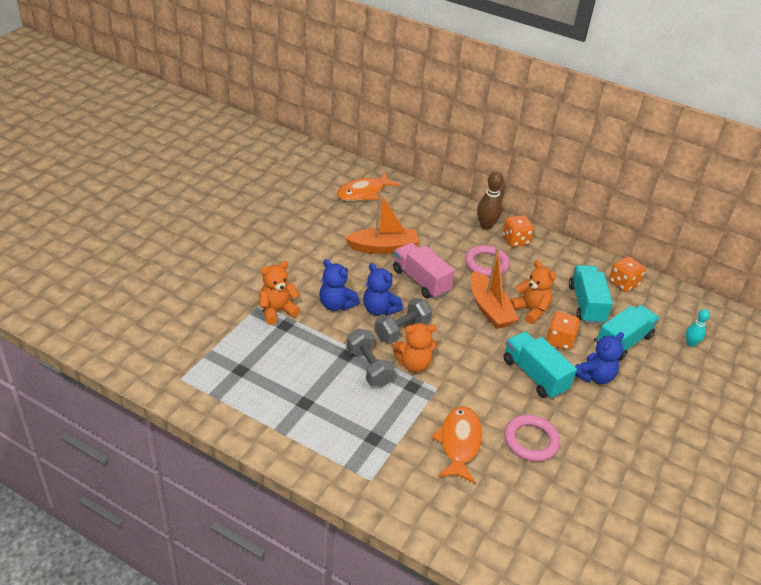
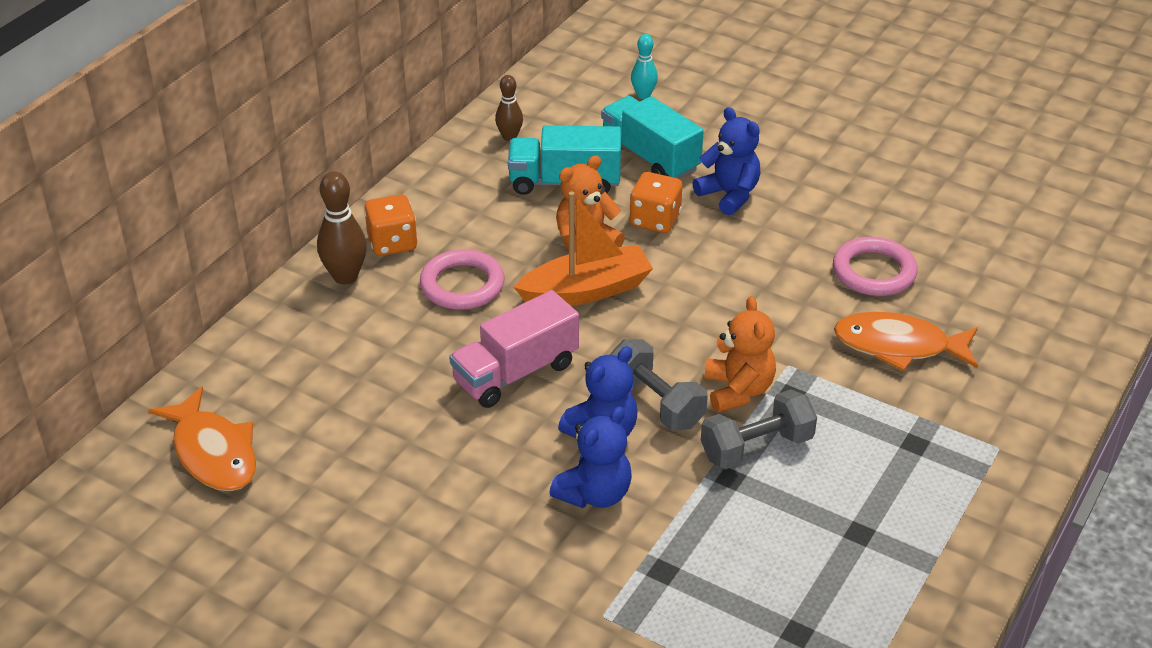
camera: 85 degrees left, 0 degrees up
orange teddy bear [259,261,301,325] -> none
orange boat [345,193,419,254] -> none
turquoise truck [503,332,577,399] -> none
orange dice [609,256,646,292] -> brown bowling pin [495,75,523,141]

